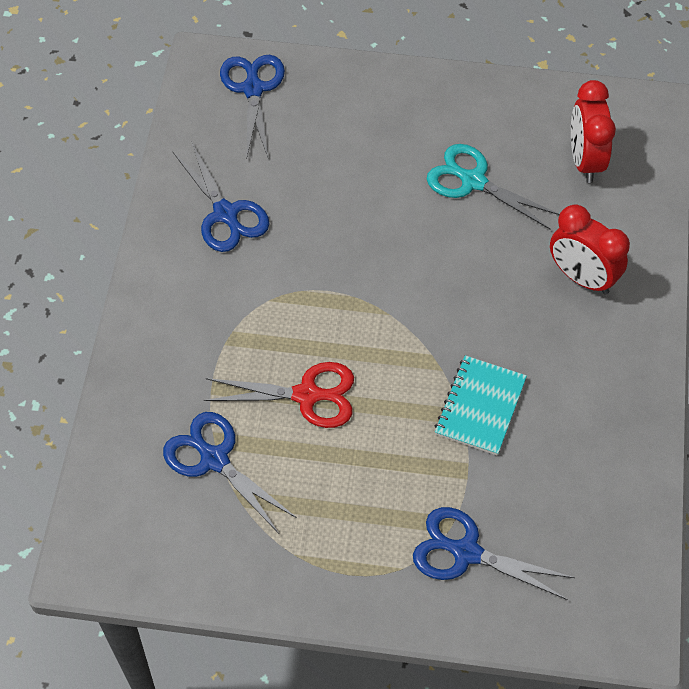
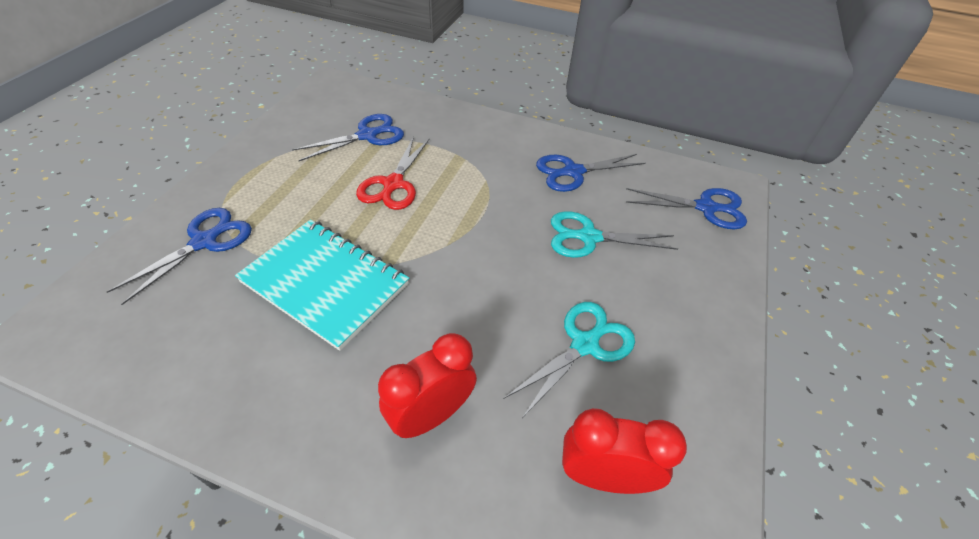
camera: 100 degrees right, 10 degrees down
turquoise notebook [435,355,527,455] -> turquoise notebook [235,219,409,351], size x1.59
none -> turquoise scissors [551,211,678,258]

